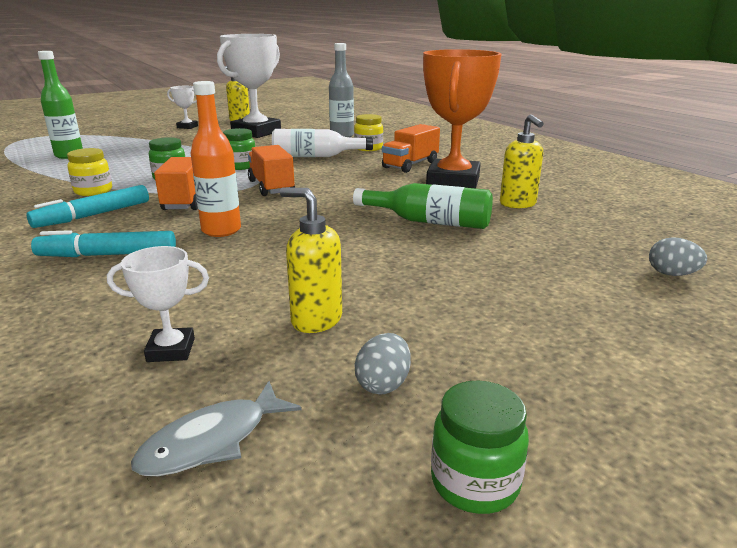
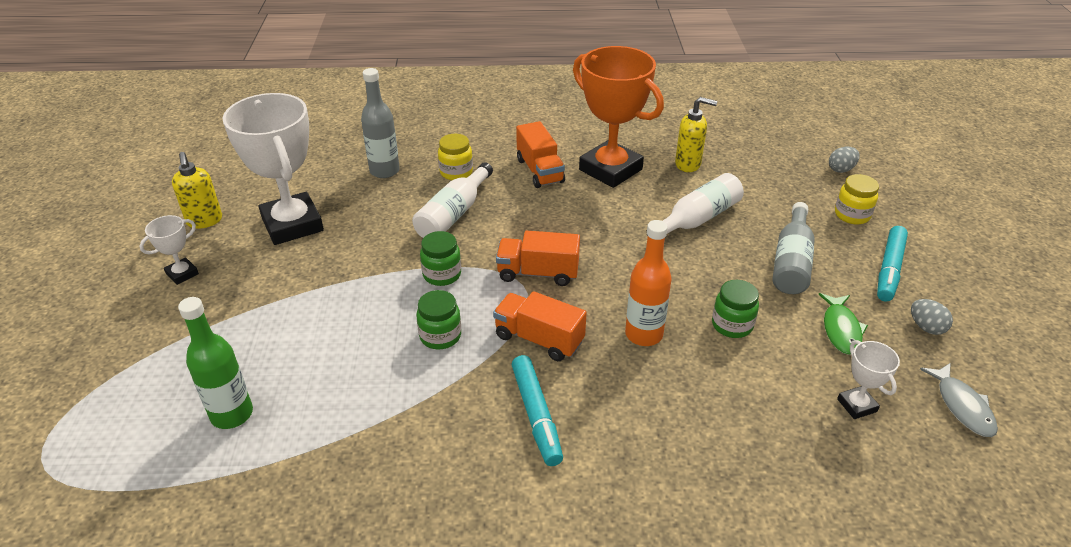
camera: 60 degrees left, 15 degrees up
turquoise marker [31,230,176,257] -> turquoise marker moved to [877,226,908,302]
yellow jar [67,148,112,196] -> yellow jar moved to [835,174,879,224]
white trophy [107,246,209,362] -> white trophy turned 45 degrees counterclockwise [837,340,900,419]
yellow soap dispenser [280,187,342,333] -> green fish [818,293,868,355]
green bottle [353,183,493,229] -> white bottle [646,173,744,236]
green jar [431,380,529,514] -> green jar moved to [712,280,759,338]
none -> grey bottle [772,202,815,294]

